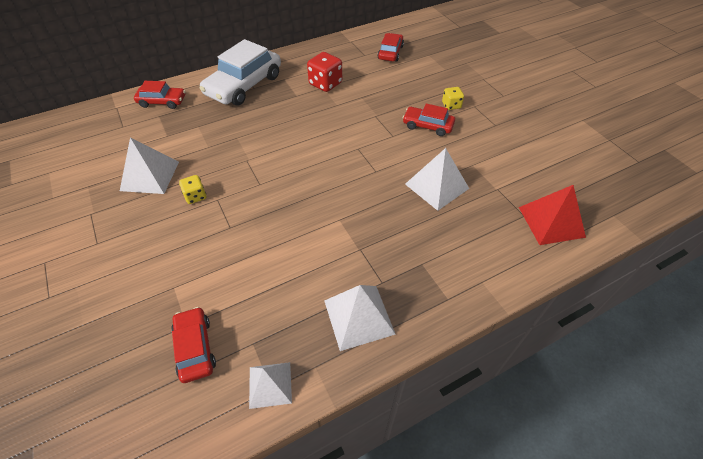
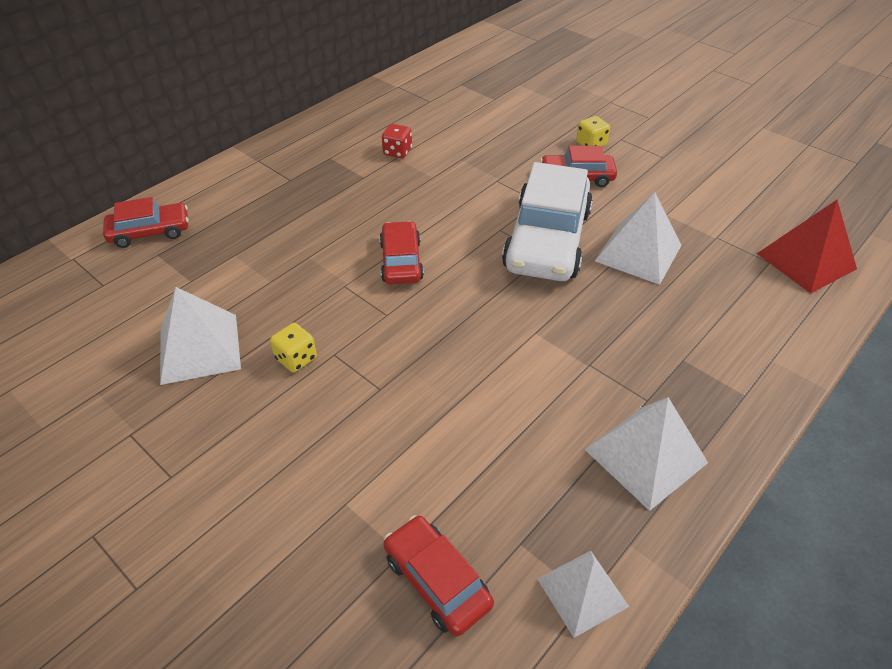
camera: 20 degrees left, 5 degrees down
white car [200,39,281,105] -> white car moved to [502,162,593,281]
red dice [307,52,342,92] -> red dice [382,124,412,158], size x0.60
red car [377,33,404,62] -> red car moved to [379,221,424,284]

